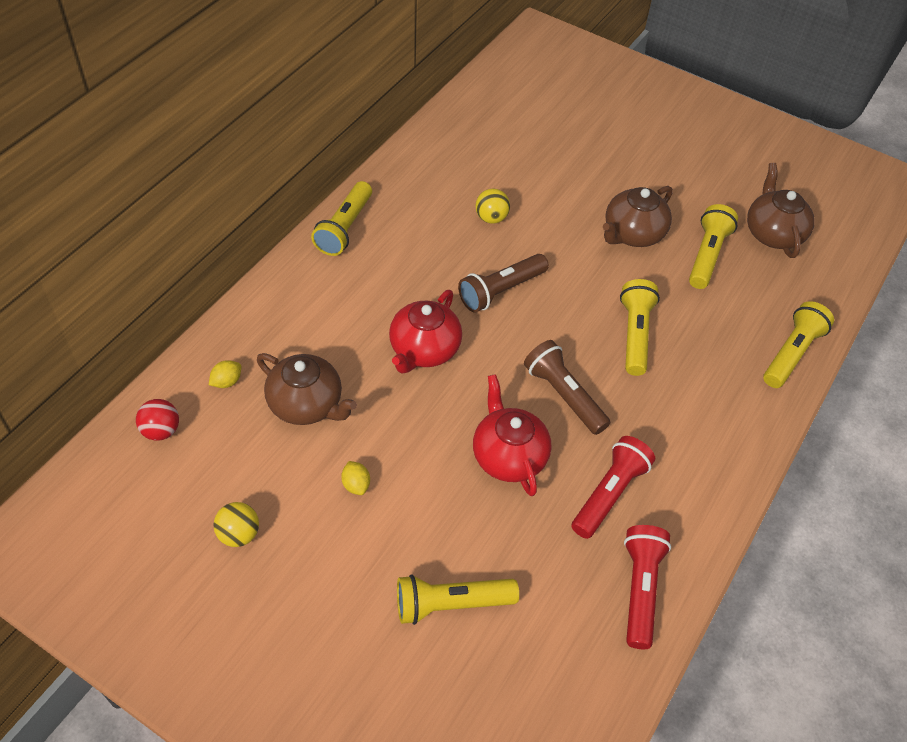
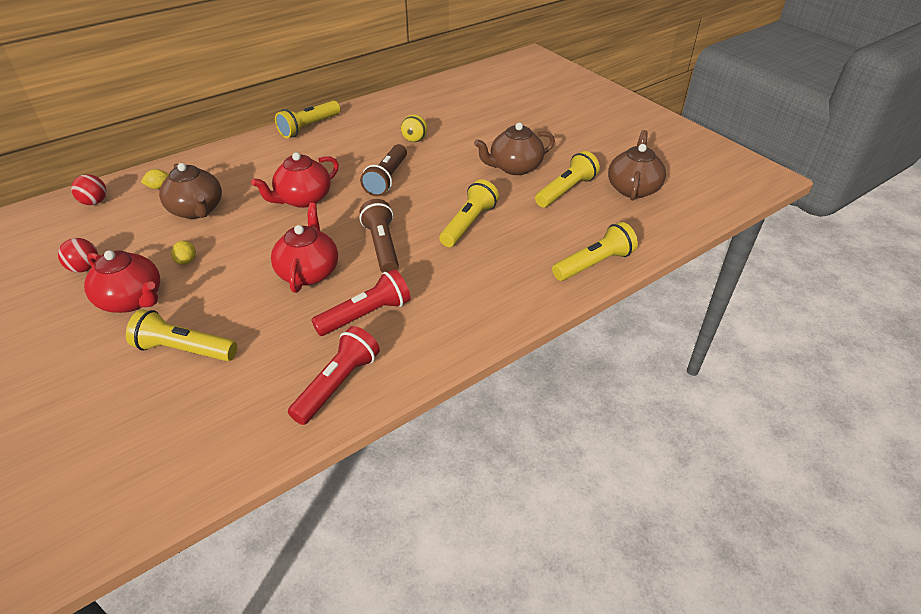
camera: 25 degrees right, 10 degrees down
yellow ball [213,502,259,547] -> red ball [58,238,98,272]
brown flashlight [458,254,549,312] -> brown flashlight turned 60 degrees counterclockwise [360,144,407,196]
none -> red teapot [84,250,160,313]

